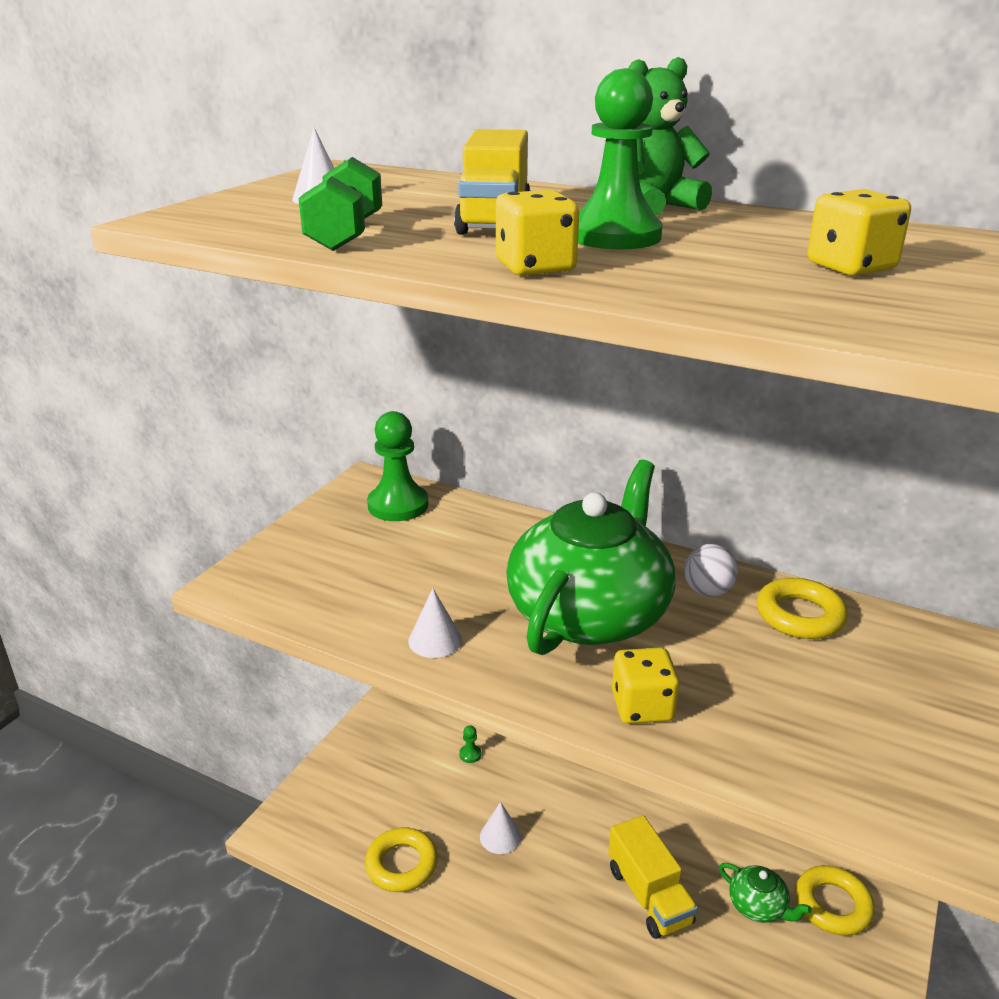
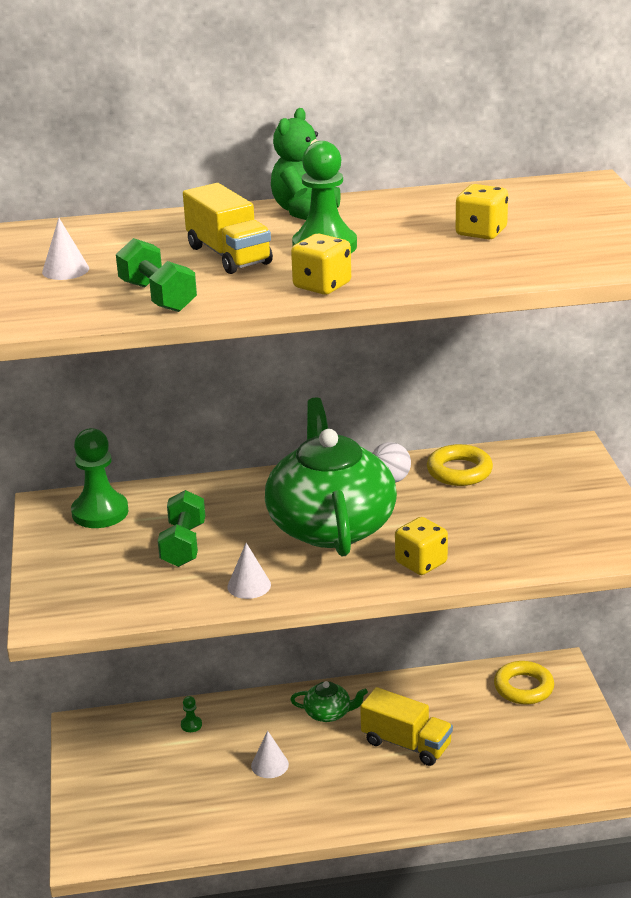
camera: 35 degrees left, 0 degrees up
yellow ring [365,828,438,892] -> none
green teapot [719,863,812,923] -> green teapot moved to [290,681,368,722]
none -> green dumbbell [158,490,205,567]

